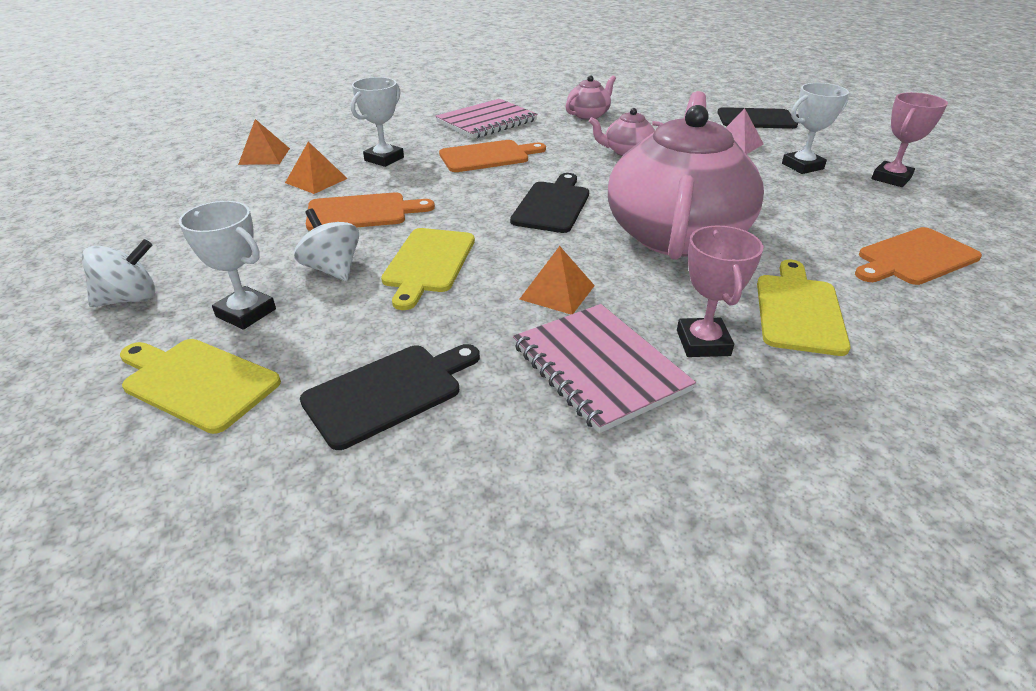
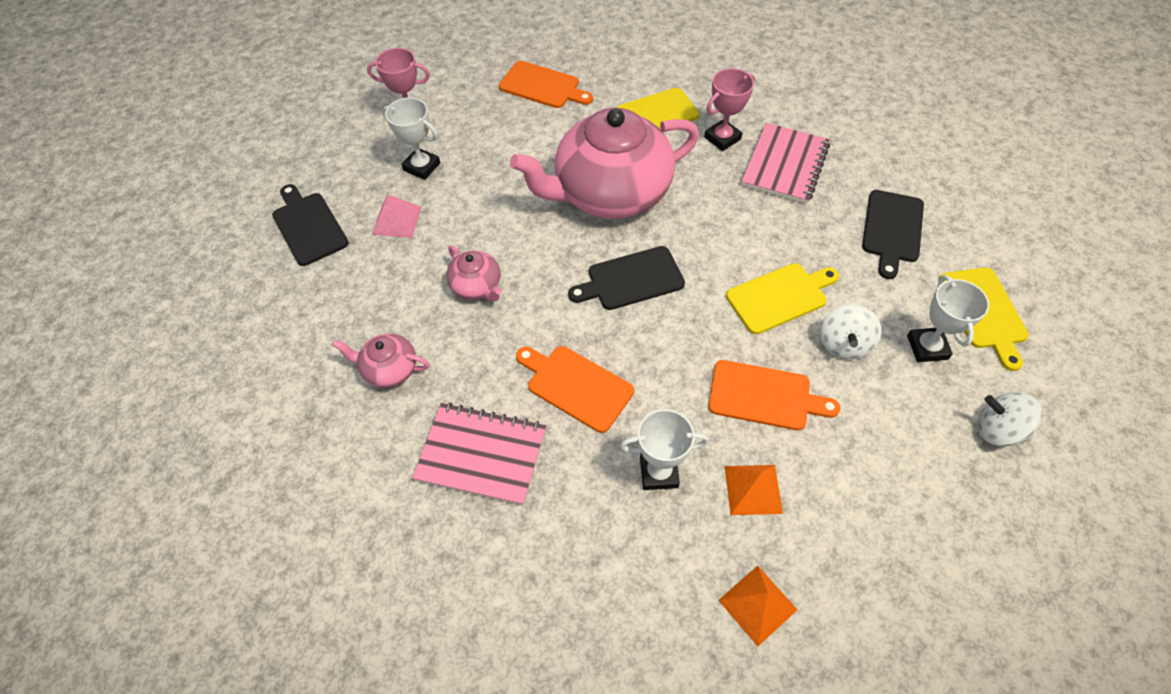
camera: 125 degrees left, 20 degrees up
black cutting board [300,344,480,450] -> black cutting board turned 90 degrees counterclockwise [862,190,924,279]
orange cutting board [306,192,435,231] -> orange cutting board turned 150 degrees clockwise [708,360,840,430]
orange pyramid [519,246,595,315] -> none

